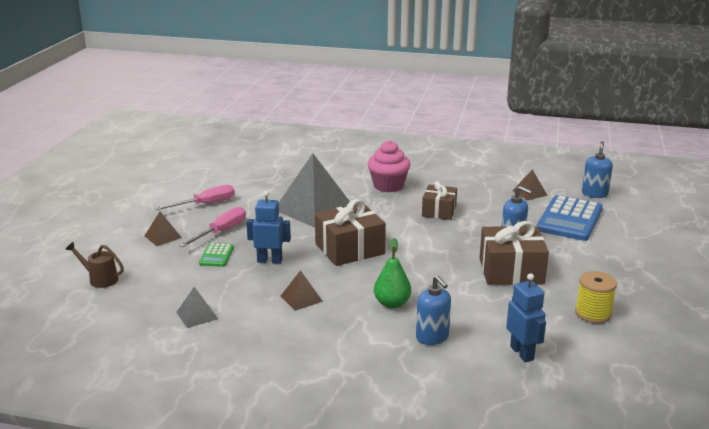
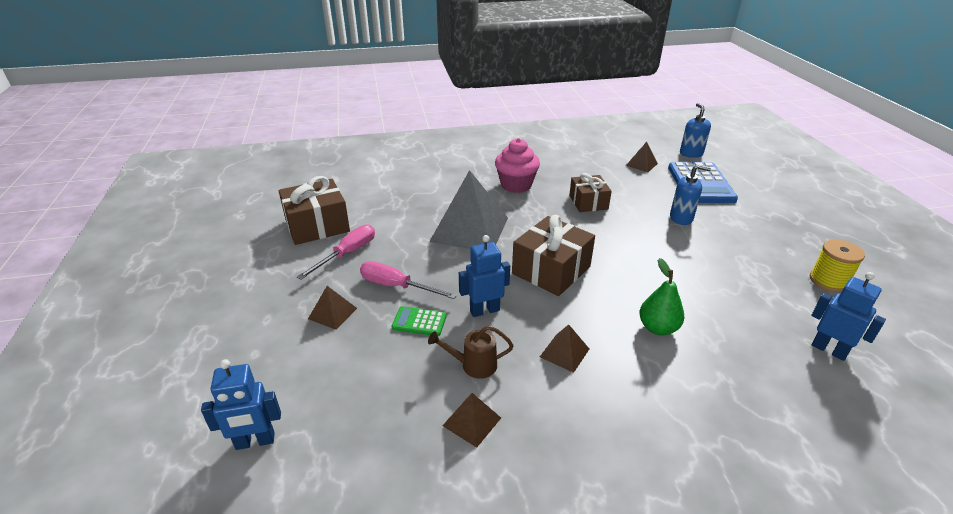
camera: 25 degrees left, 10 degrees up
brown watering can [65,242,124,288] -> brown watering can moved to [428,326,514,379]
grey pyramid [177,287,218,328] -> brown pyramid [442,393,501,448]
pink screwdriver [179,207,246,247] -> pink screwdriver turned 75 degrees counterclockwise [360,261,457,299]
green calculator [199,243,234,267] -> green calculator turned 120 degrees clockwise [392,306,447,336]
blue soap dispenser [416,275,451,345] -> none
brown gift [479,221,549,285] -> brown gift moved to [279,176,350,245]
none -> blue robot [201,359,281,450]

